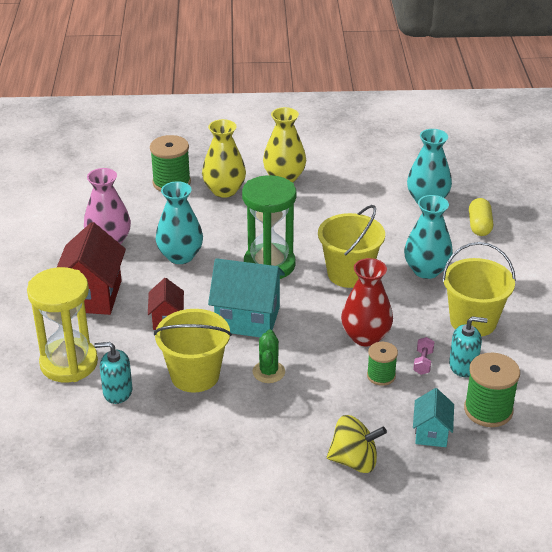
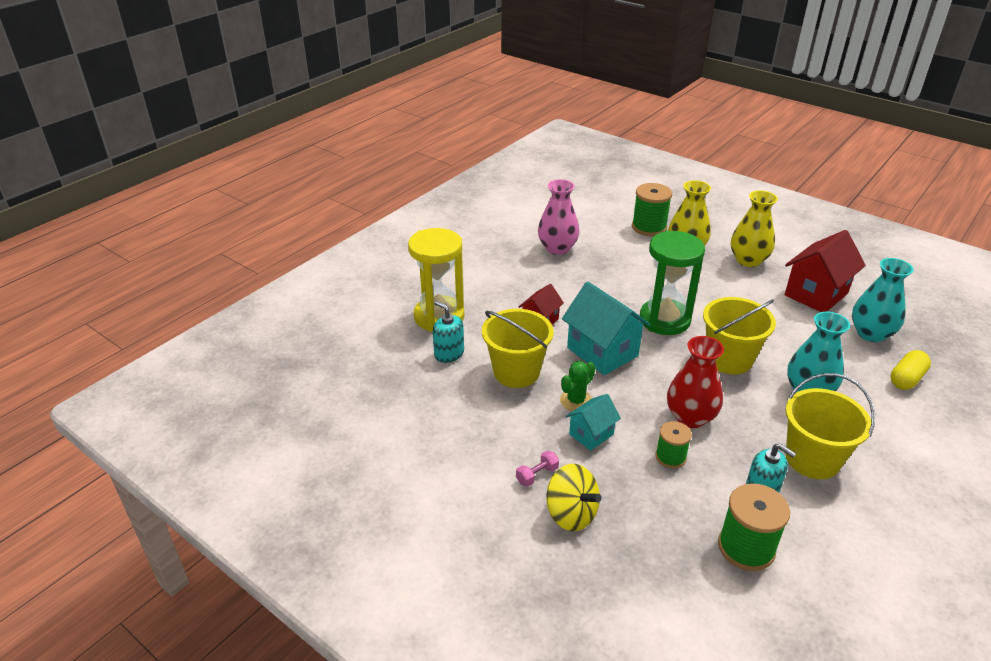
camera: 40 degrees right, 0 degrees up
red house [57,222,126,315] -> red house moved to [785,230,866,312]
turquoise vase [156,181,203,264] -> none
pink dumbbell [413,337,434,375] -> pink dumbbell moved to [516,451,559,487]
turquoise house [413,388,454,447] -> turquoise house moved to [566,394,621,451]

